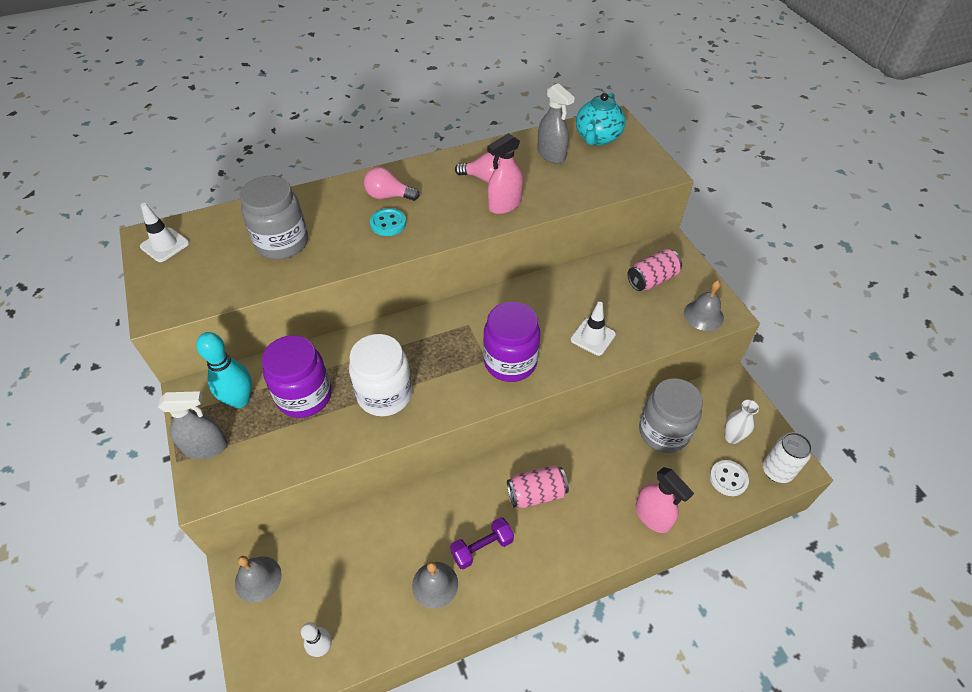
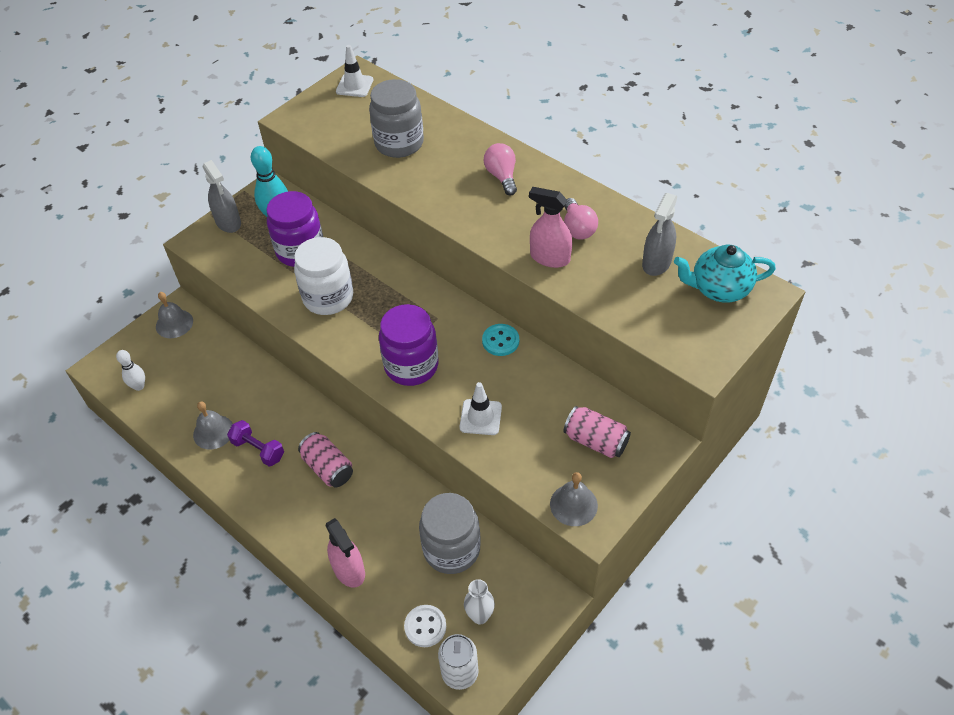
camera: 65 degrees right, 0 degrees up
turquoise button [370,208,406,236] -> turquoise button moved to [482,324,519,356]
pink spray bottle [635,467,694,533] -> pink spray bottle turned 60 degrees counterclockwise [326,518,365,588]

